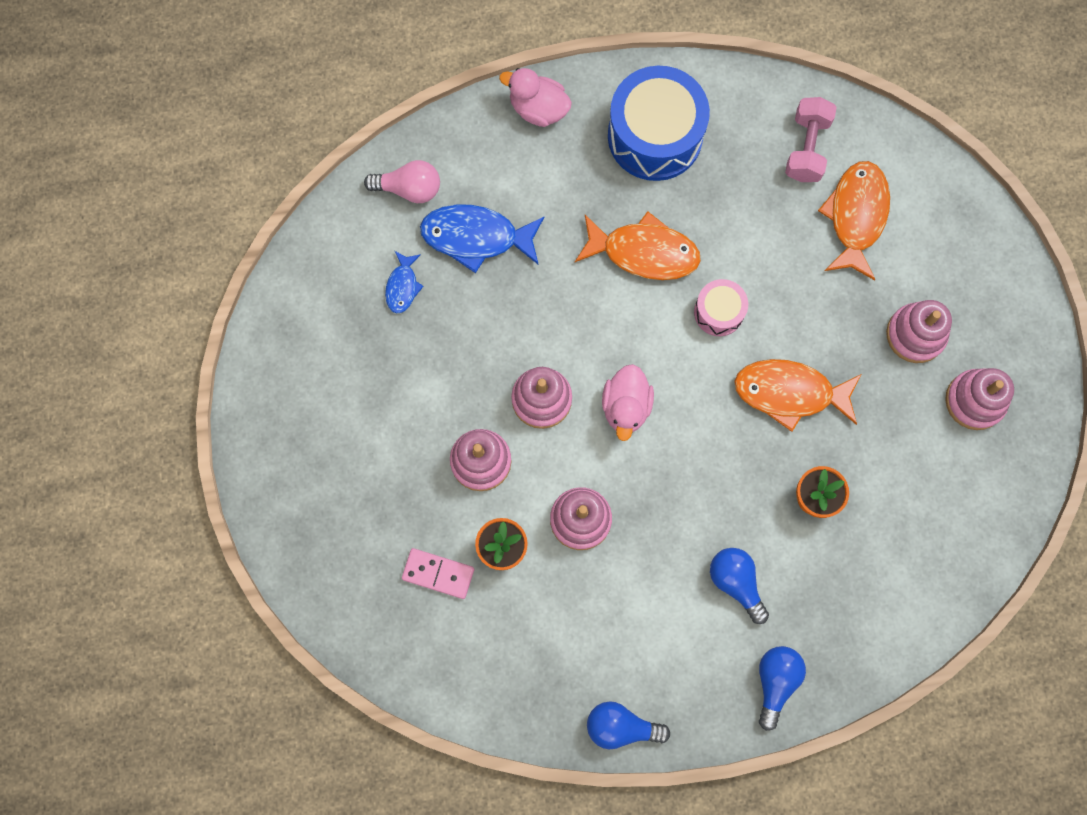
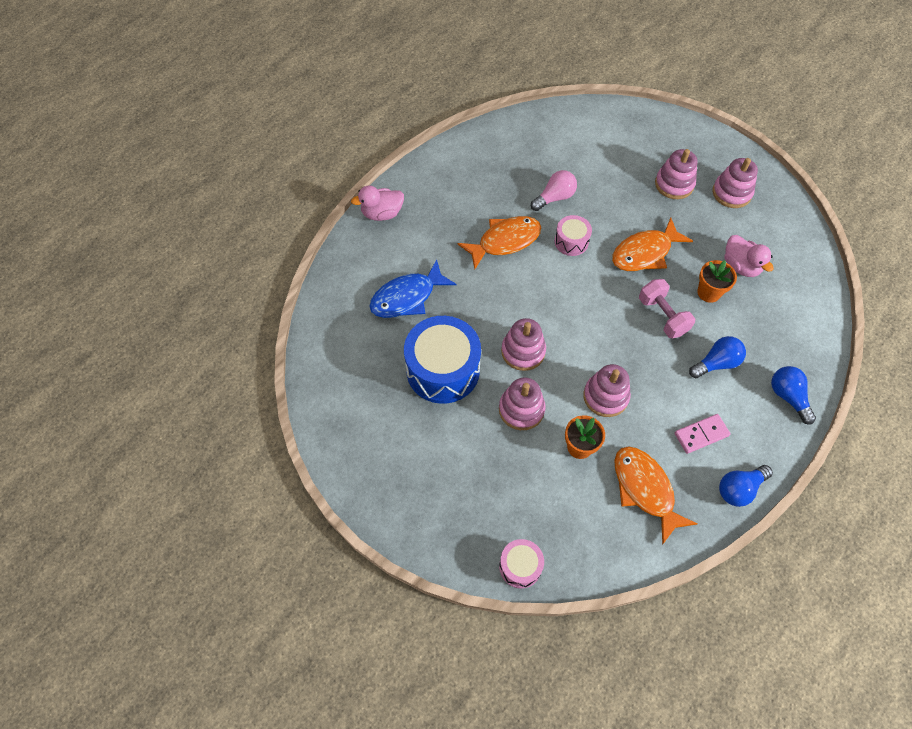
camera: 40 degrees left, 15 degrees down
pink light bulb [364,160,440,203] -> pink light bulb moved to [531,170,577,211]
blue fish [385,251,424,314] -> none
pink domino [402,548,474,599] -> pink domino moved to [675,414,731,454]
pink duck [602,364,654,441] -> pink duck moved to [725,235,774,277]
blue drum [608,66,710,181] -> blue drum moved to [404,316,481,404]
blue light bulb [710,548,769,624] -> blue light bulb turned 135 degrees clockwise [689,336,746,378]
pink dumbbell [785,97,837,182] -> pink dumbbell moved to [639,279,695,338]
orange fish [818,161,890,280] -> orange fish moved to [614,446,697,545]
none -> pink drum [499,539,544,589]

